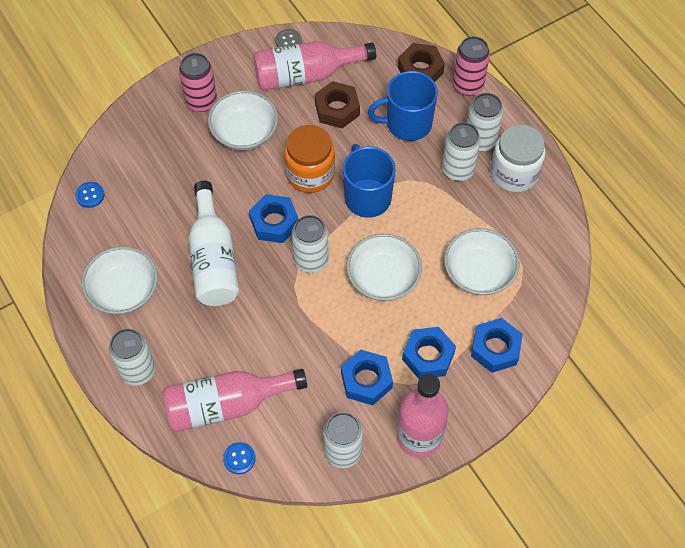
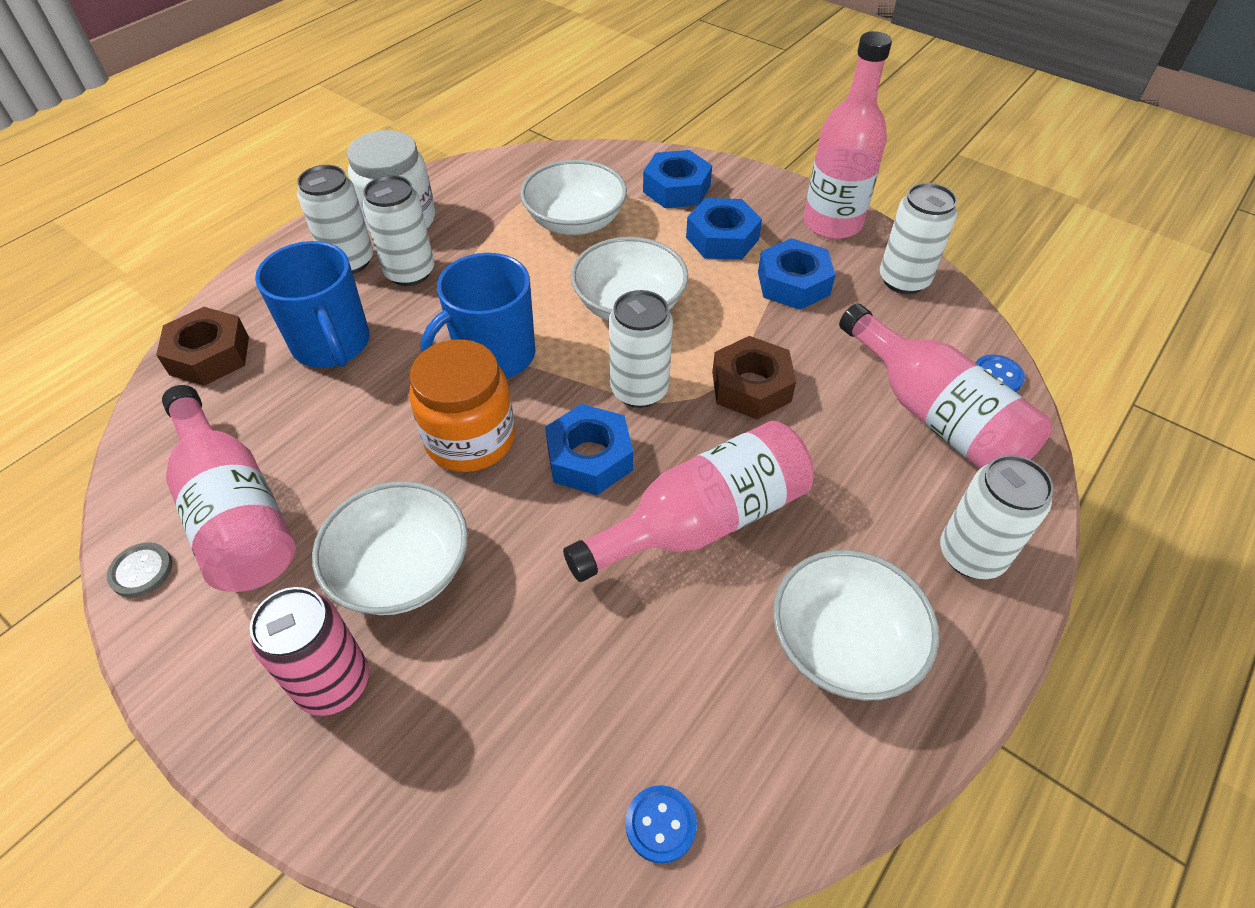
camera: 110 degrees left, 10 degrees down
white bottle [189,181,239,306] -> pink bottle [563,421,814,582]
brown nut [315,81,360,128] -> brown nut moved to [712,336,796,419]
pink can [453,36,490,96] -> none

